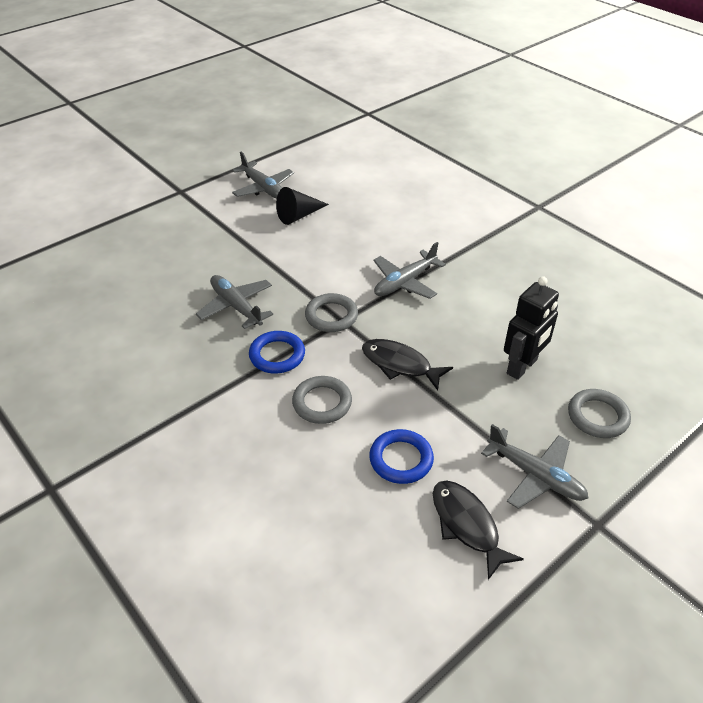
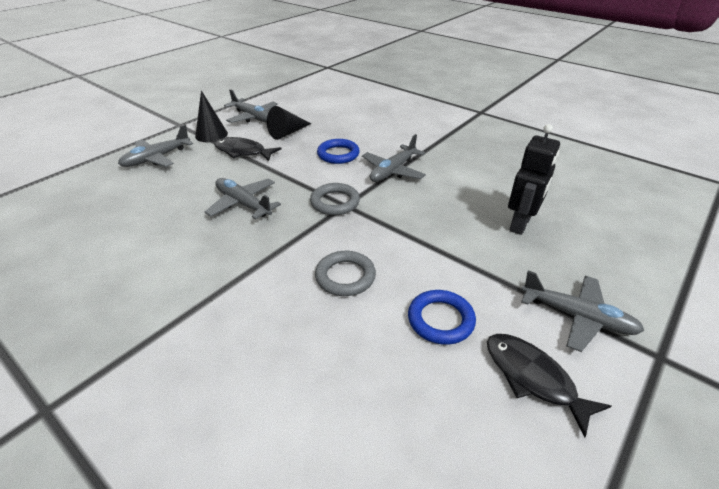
camera: 10 degrees left, 5 degrees down
blue ring [249,331,305,373] -> blue ring moved to [317,139,360,164]
black fish [362,339,453,391] -> black fish moved to [214,137,281,161]
grey ring [568,389,631,438] -> none
none -> grey plane [118,125,193,167]
none -> black cone [195,90,228,142]

